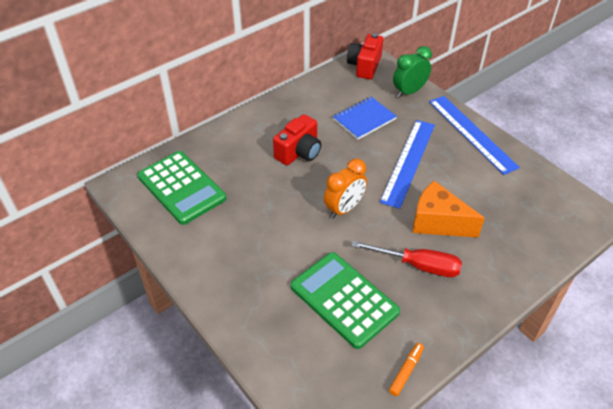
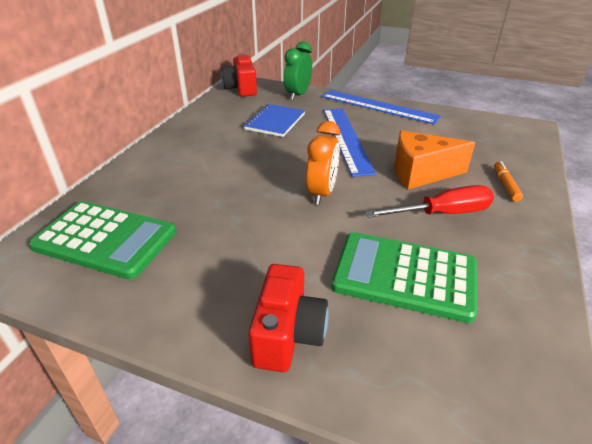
camera: 30 degrees left, 10 degrees down
red camera [273,114,322,165] -> red camera moved to [248,264,329,372]
orange marker [389,343,424,396] -> orange marker moved to [494,161,523,202]

